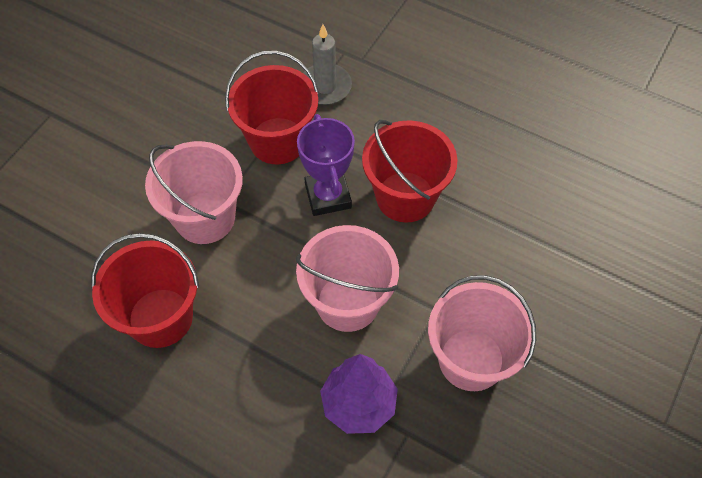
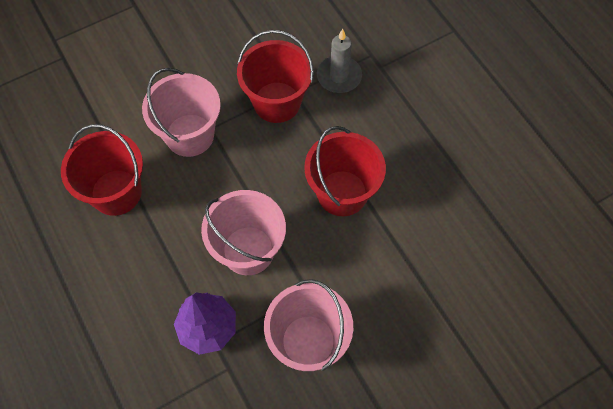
camera: 30 degrees right, 5 degrees up
purple trophy [297,114,355,216] -> none

